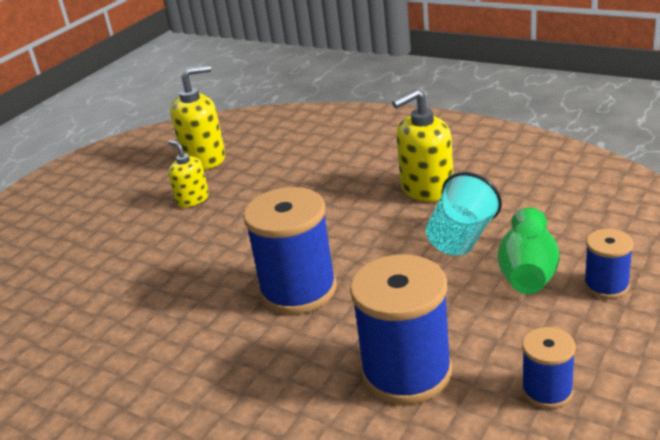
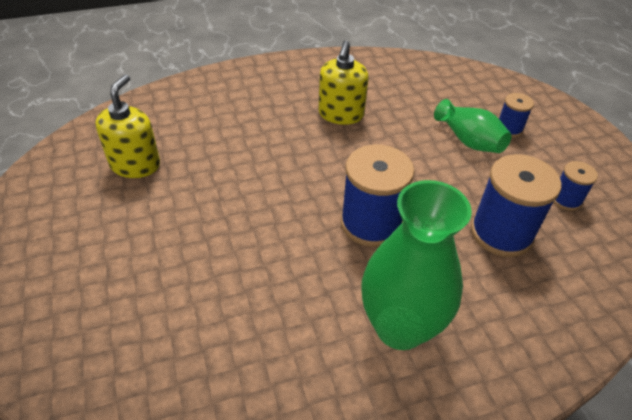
camera: 55 degrees left, 15 degrees up
yellow soap dispenser [168,140,209,207] -> none
turquoise cup [426,172,502,256] -> none
none -> green vase [361,180,472,350]

